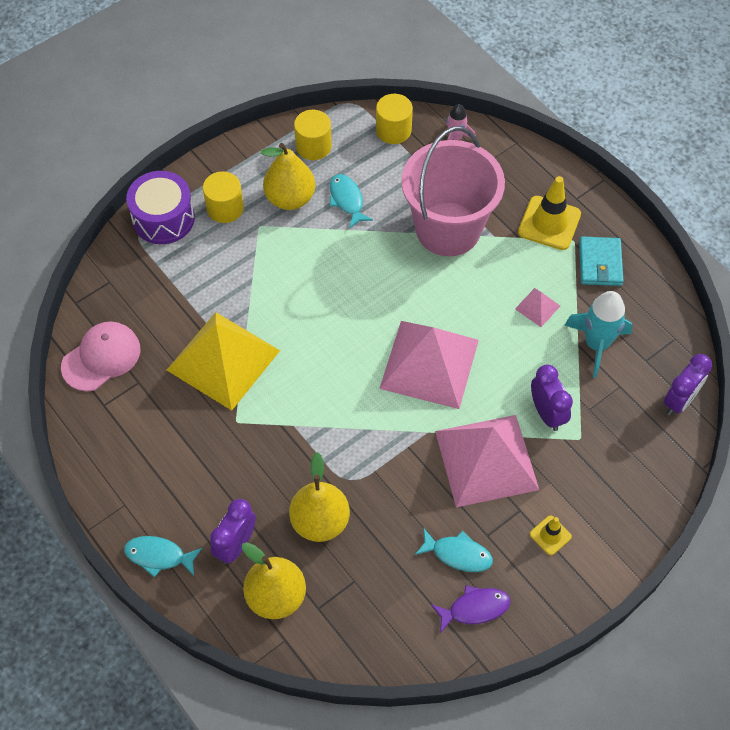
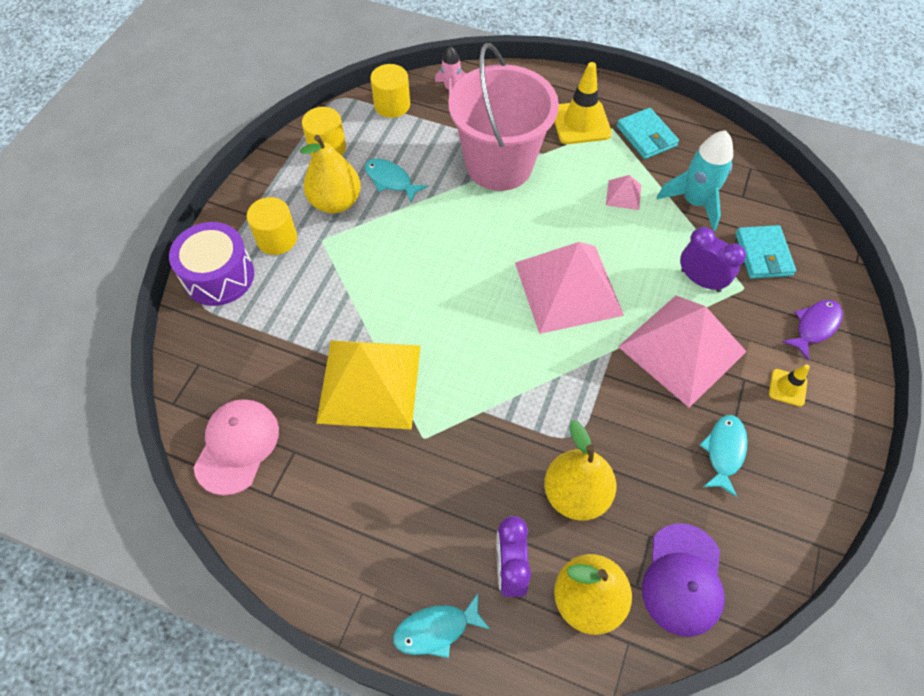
camera: 30 degrees left, 0 degrees up
turquoise fish [415,529,493,572] -> turquoise fish turned 60 degrees counterclockwise [700,415,748,497]
purple fish [431,585,510,633] -> purple fish moved to [782,300,843,361]
purple clock [664,354,712,416] -> none
none -> purple cap [642,523,725,637]
none -> turquoise wallet [735,225,796,279]

